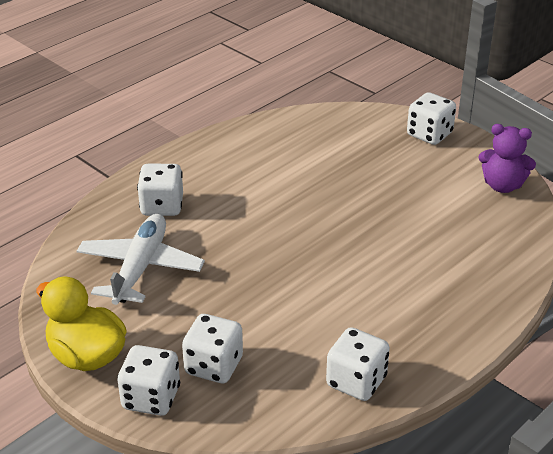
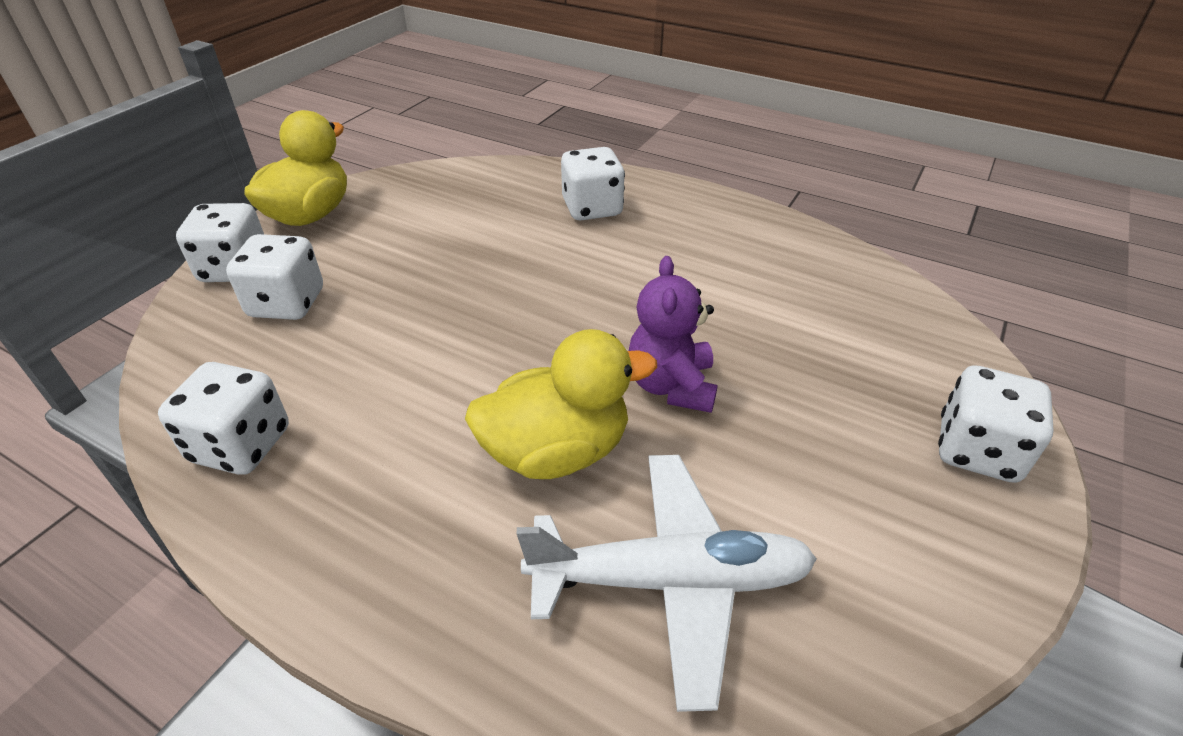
camera: 75 degrees right, 5 degrees up
white plane [77,214,205,305] -> white plane moved to [517,455,817,712]
purple teddy bear [478,124,536,193] -> purple teddy bear moved to [629,256,718,413]
none -> yellow duck [465,329,657,479]

